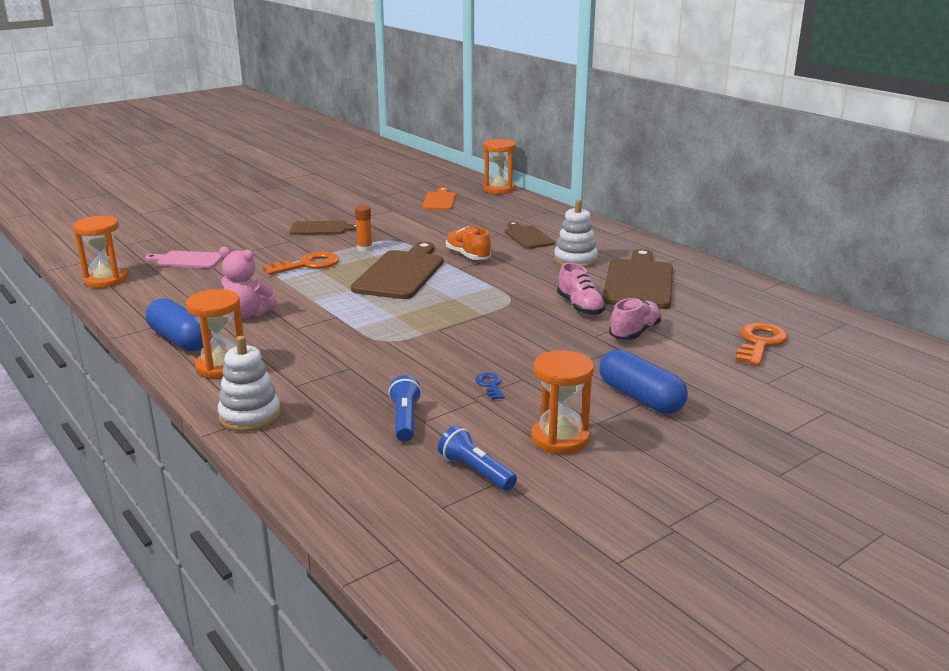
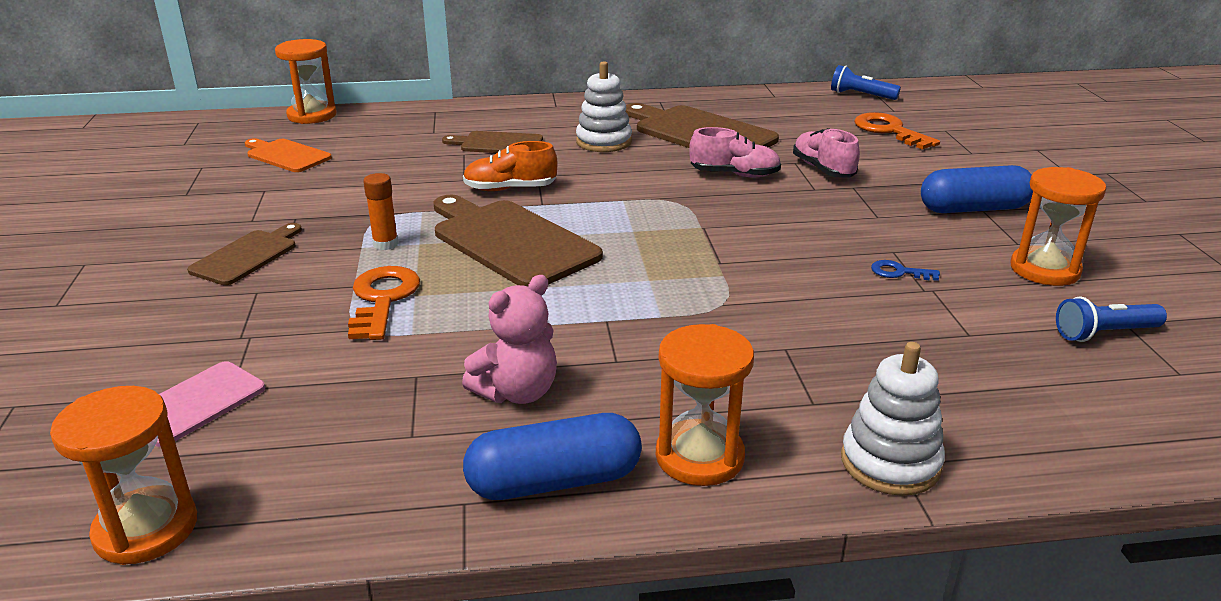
camera: 60 degrees left, 5 degrees up
blue flashlight [388,375,422,442] -> blue flashlight moved to [831,65,901,100]

